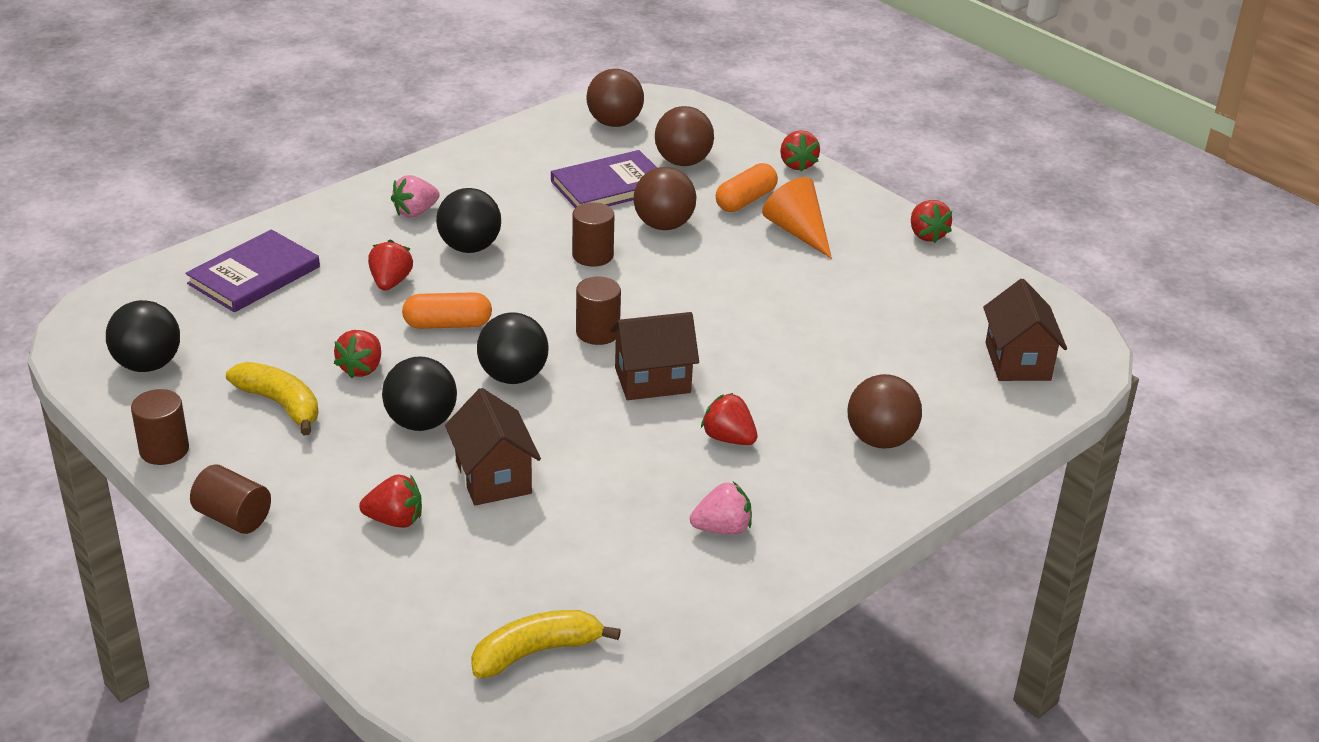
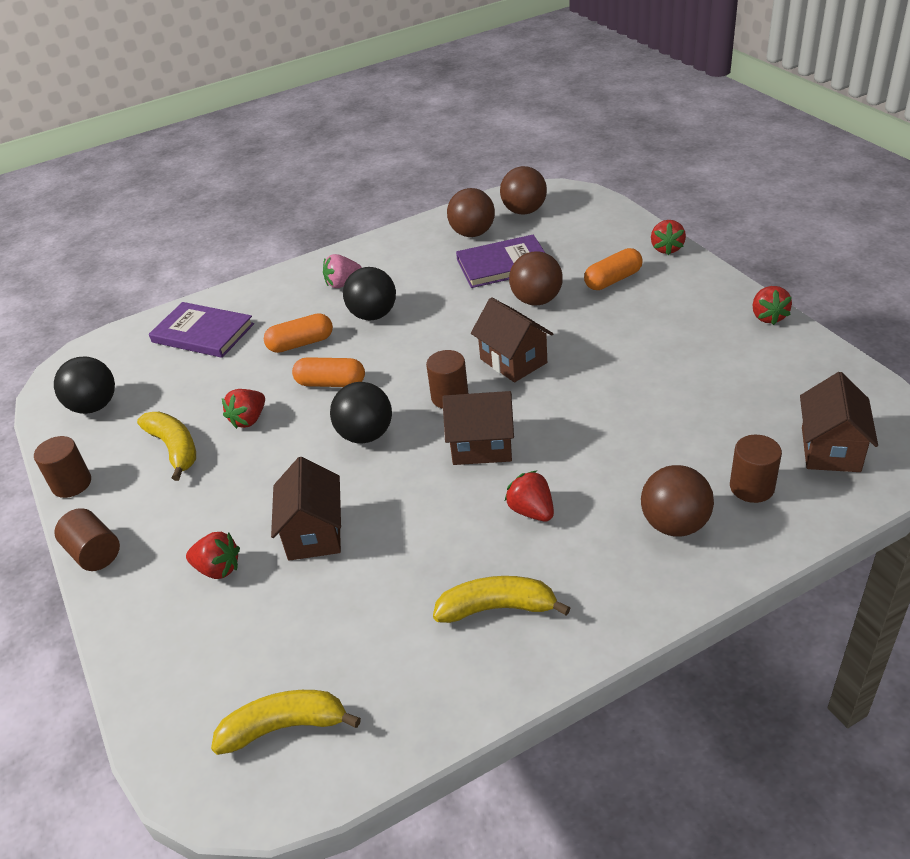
camera: 20 degrees right, 5 degrees up
purple book [185,229,320,312] -> purple book turned 60 degrees clockwise [149,302,254,358]
red strawberry [368,240,413,291] -> orange capsule [264,313,333,353]
black ball [382,357,457,431] -> none
brown cylinder [572,202,614,267] -> brown cylinder moved to [730,435,782,503]
brown ball [655,106,714,166] -> brown ball moved to [447,188,495,237]
pink strawberry [690,482,752,535] -> yellow banana [433,576,571,623]
orange cone [762,177,832,259] -> none
none -> brown house [471,297,553,382]

